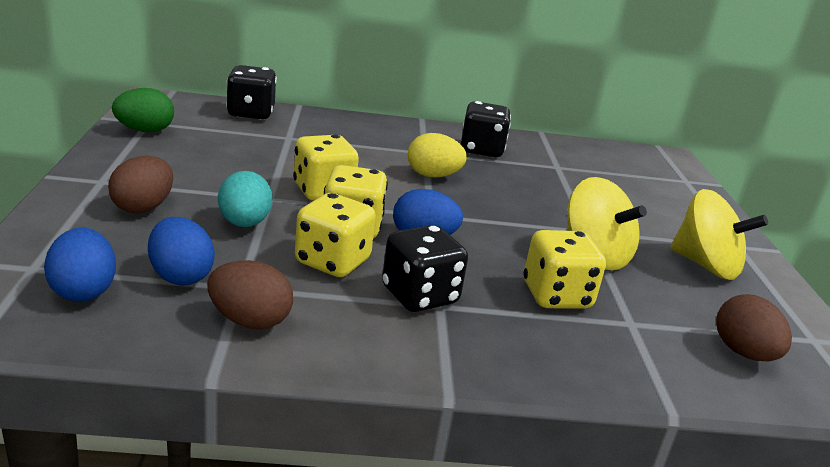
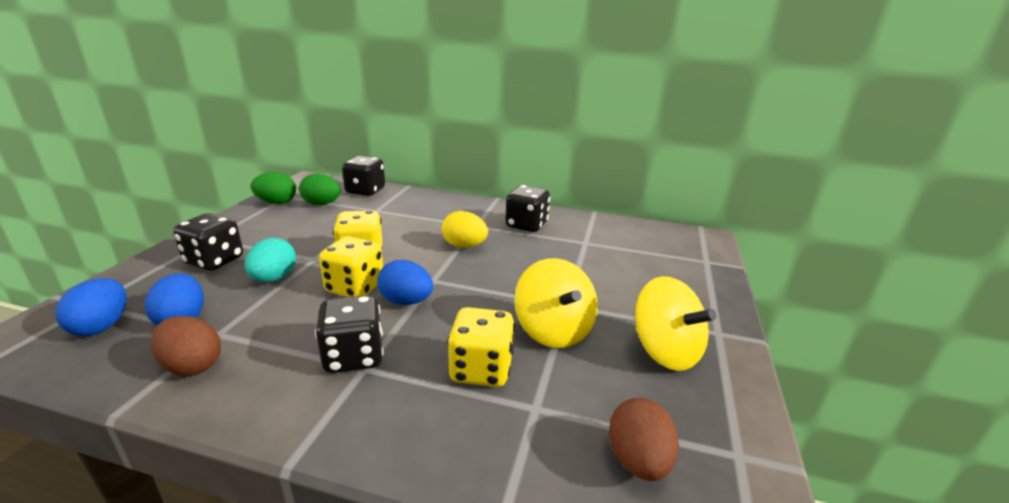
camera: 20 degrees right, 0 degrees up
brown egg [108,156,173,213] -> black dice [173,213,243,271]
yellow dice [295,193,376,277] -> none
none -> green egg [299,173,341,205]

